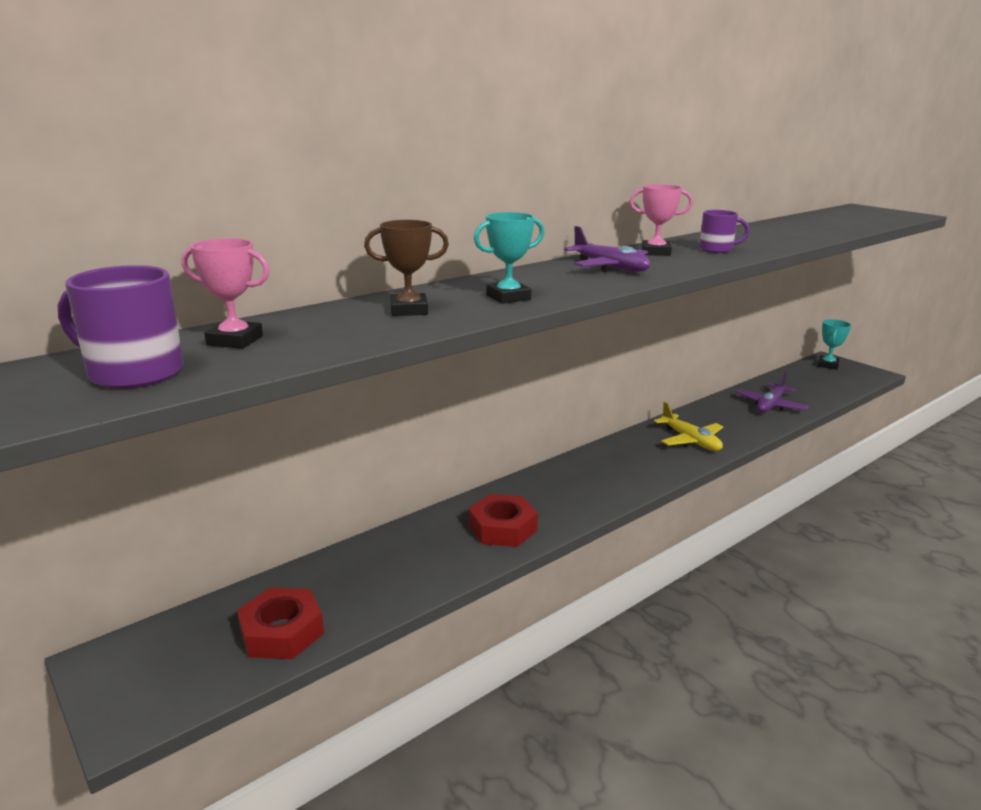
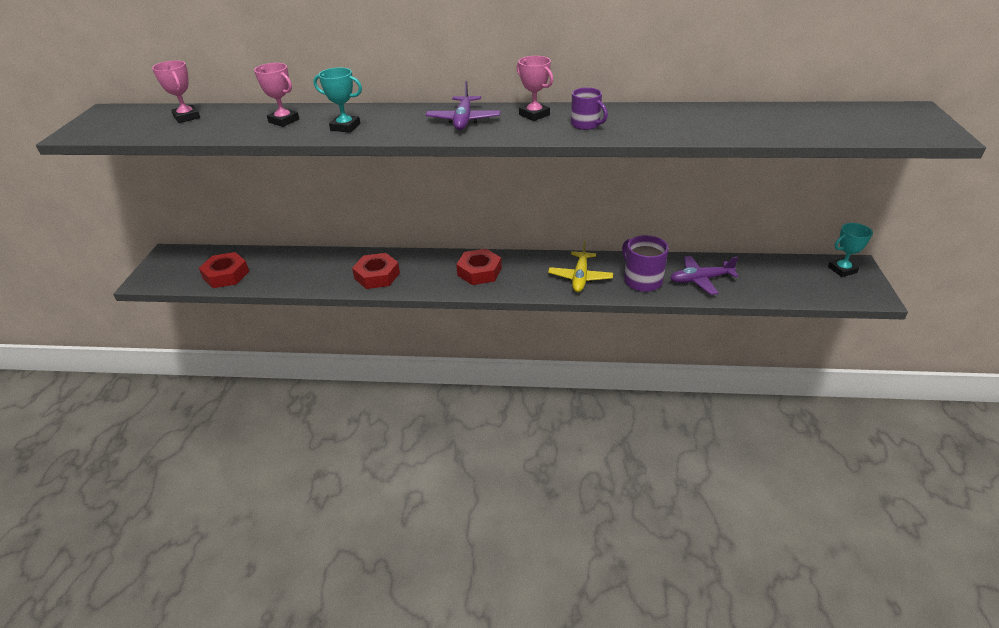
camera: 45 degrees right, 15 degrees up
purple mug [58,265,184,389] -> purple mug moved to [622,235,669,292]
brown trophy [364,220,449,316] -> pink trophy [254,63,299,127]
none -> red nut [456,249,502,285]

